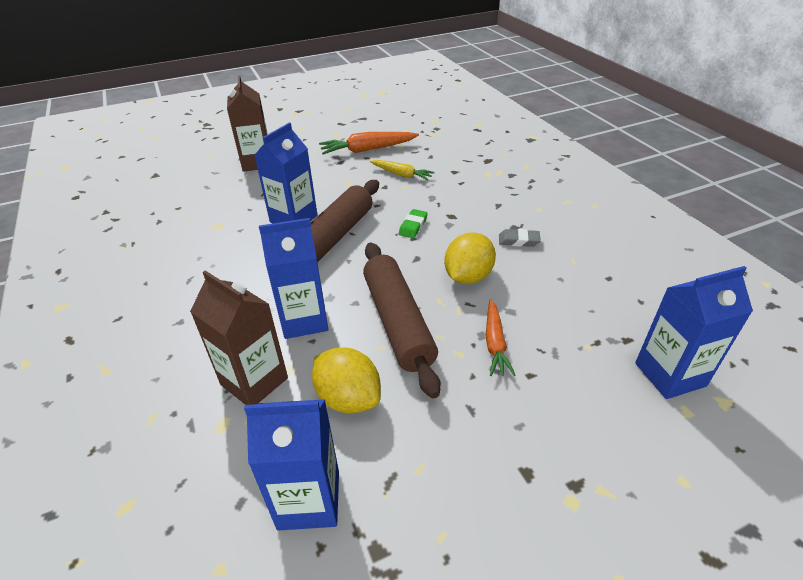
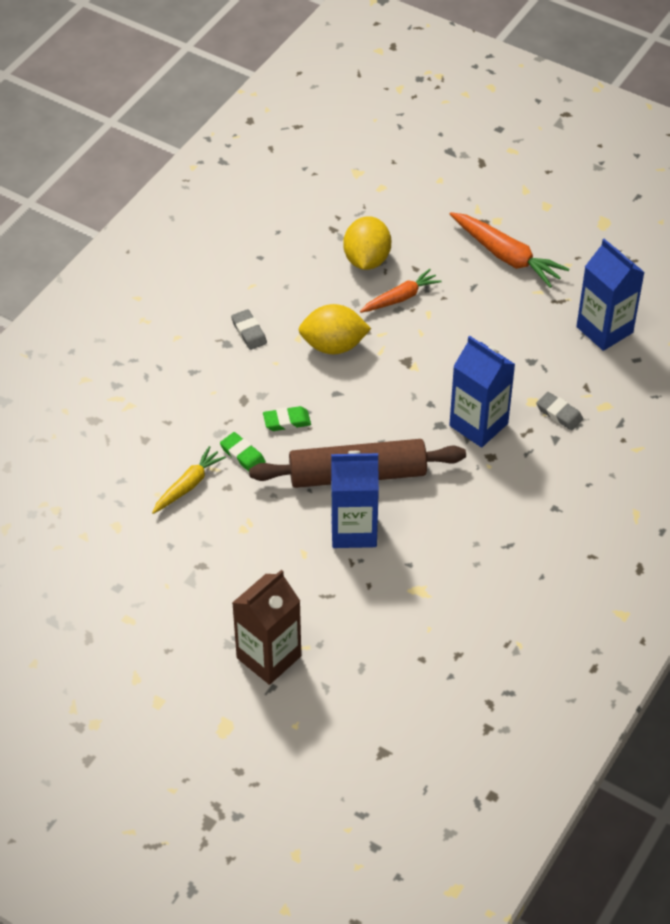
camera: 125 degrees left, 10 degrees up
brown carton [190,271,288,405] -> grey eraser [536,392,583,431]
yellow lemon [312,347,381,414] -> yellow lemon moved to [343,216,391,270]
orange carrot [319,132,419,155] -> orange carrot moved to [450,212,569,288]
brown rolling pin [363,243,441,398] -> none
yellow carrot [370,160,435,180] -> yellow carrot turned 45 degrees clockwise [152,446,226,514]
blue carton [635,266,753,399] -> none
none -> green eraser [220,432,266,472]

